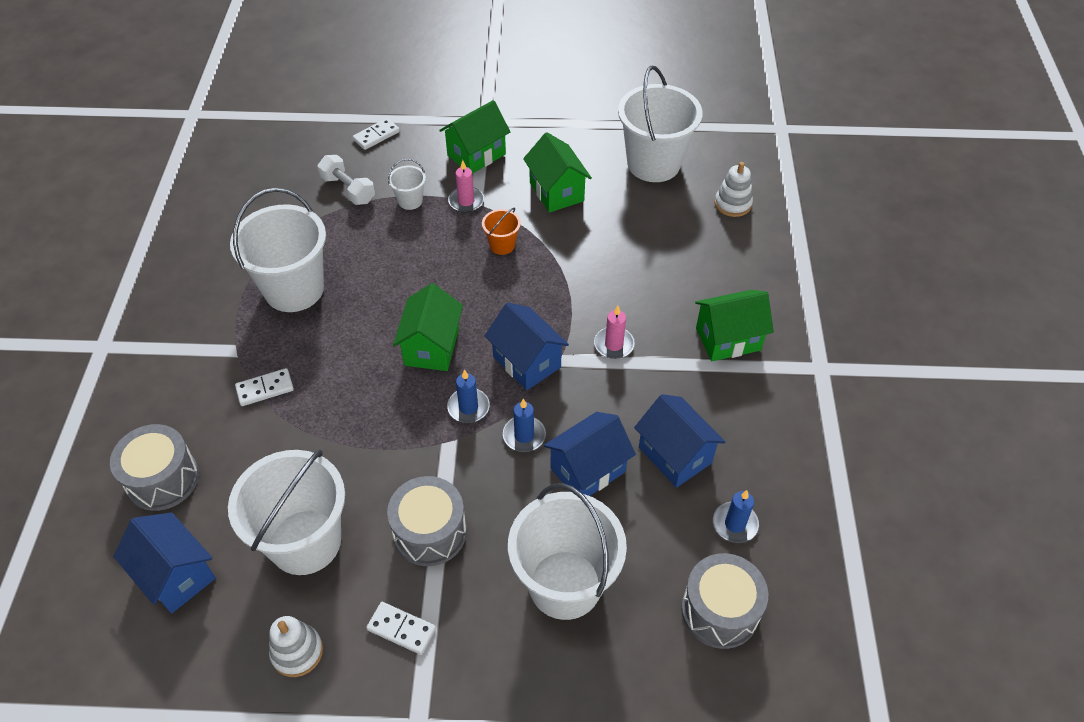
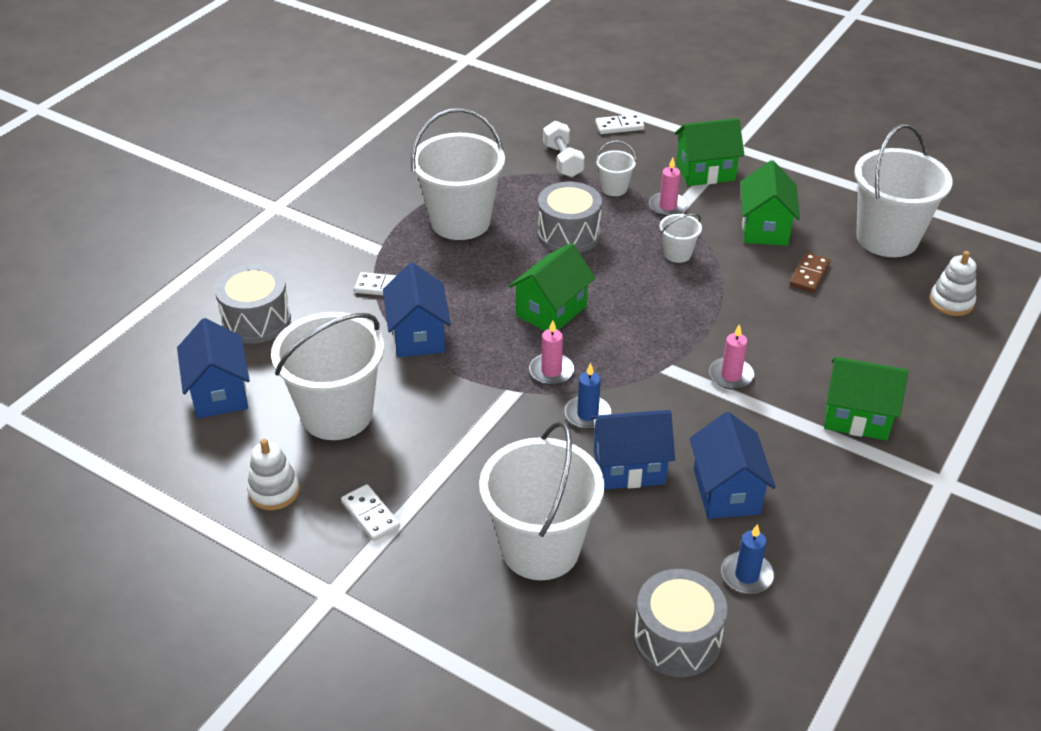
camera: 30 degrees right, 10 degrees down
grey drum [387,476,467,566] -> grey drum moved to [538,182,602,253]
blue candle [447,369,490,423] -> pink candle [529,320,574,385]
orange bucket [482,208,521,255] -> white bucket [660,213,702,263]
blue house [484,303,569,390] -> blue house moved to [383,263,451,358]
none -> brown domino [790,252,830,293]

